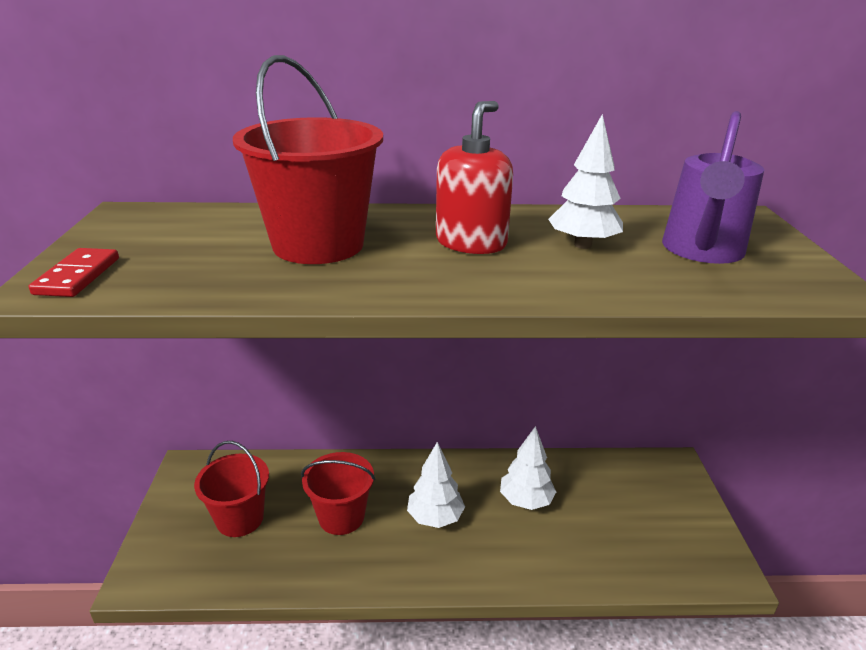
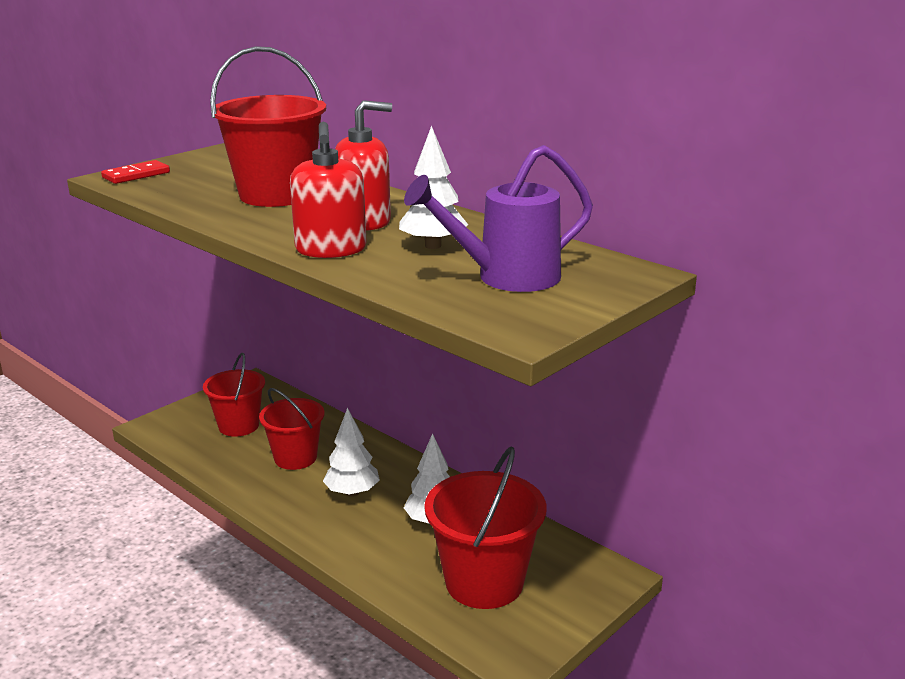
camera: 45 degrees right, 5 degrees down
none -> red soap dispenser [290,122,367,258]
none -> red bucket [424,446,546,609]

